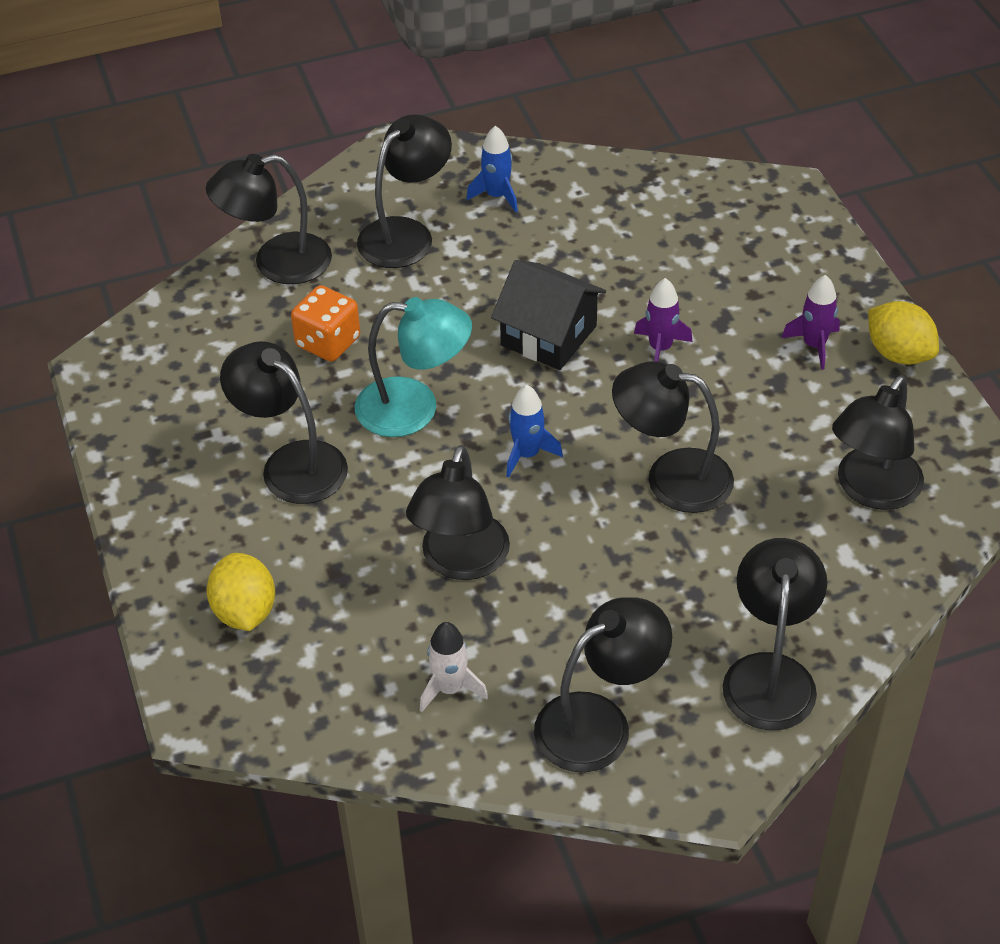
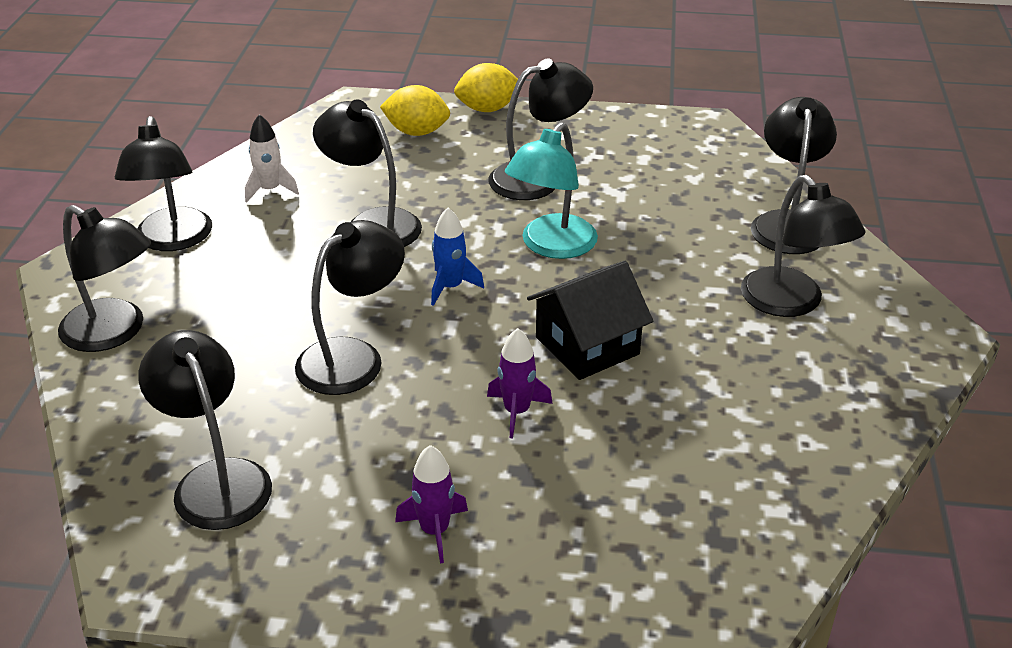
camera: 115 degrees right, 10 degrees down
orange dice [291,285,360,362] -> none
blue rocket [466,126,518,212] -> none
yellow lemon [868,301,939,365] -> yellow lemon moved to [454,63,518,112]

